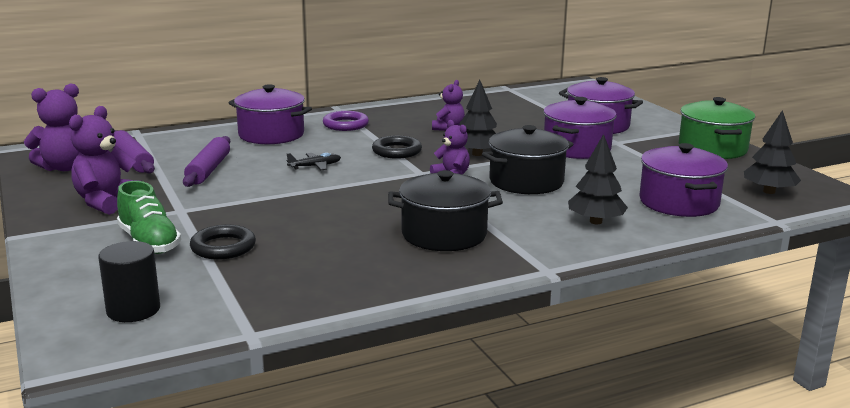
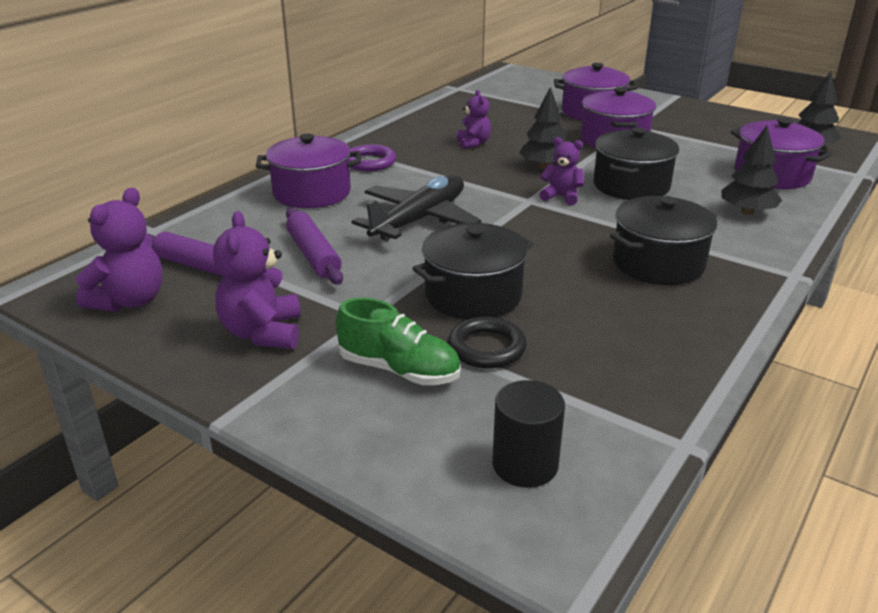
camera: 30 degrees left, 10 degrees up
black plane [287,153,341,171] -> black plane [352,175,482,241], size x2.31
black ring [372,135,422,159] -> none
green pot [679,97,755,159] -> none
none -> black pot [412,223,534,320]

